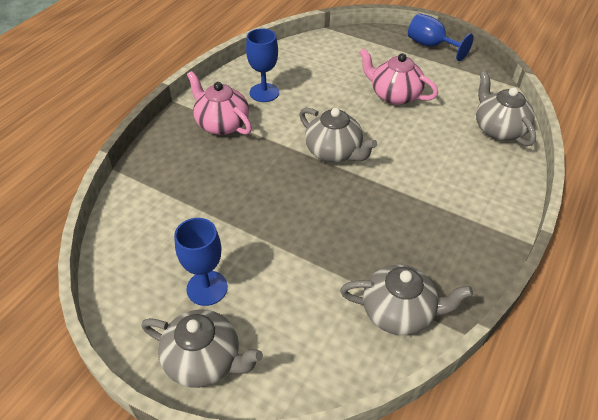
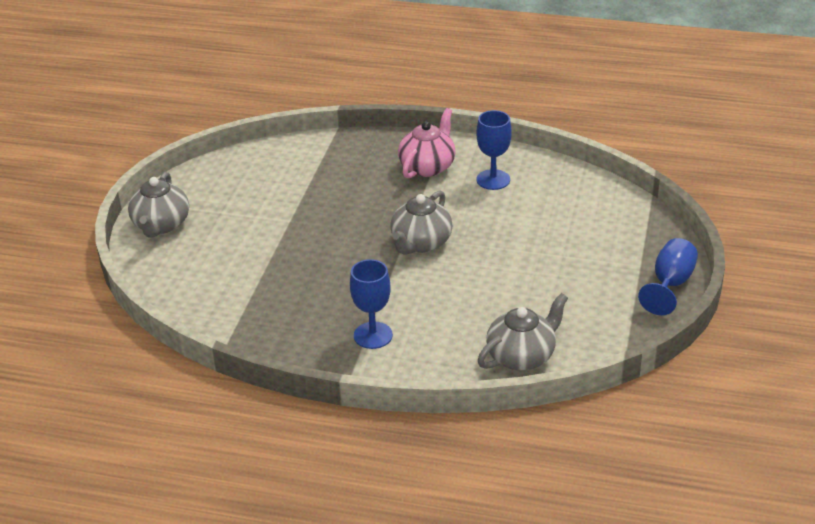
camera: 75 degrees right, 10 degrees down
blue goblet [174,218,228,306] -> blue goblet moved to [350,259,393,349]
grey teapot [340,265,473,335] -> none
pink teapot [359,48,438,105] -> none

